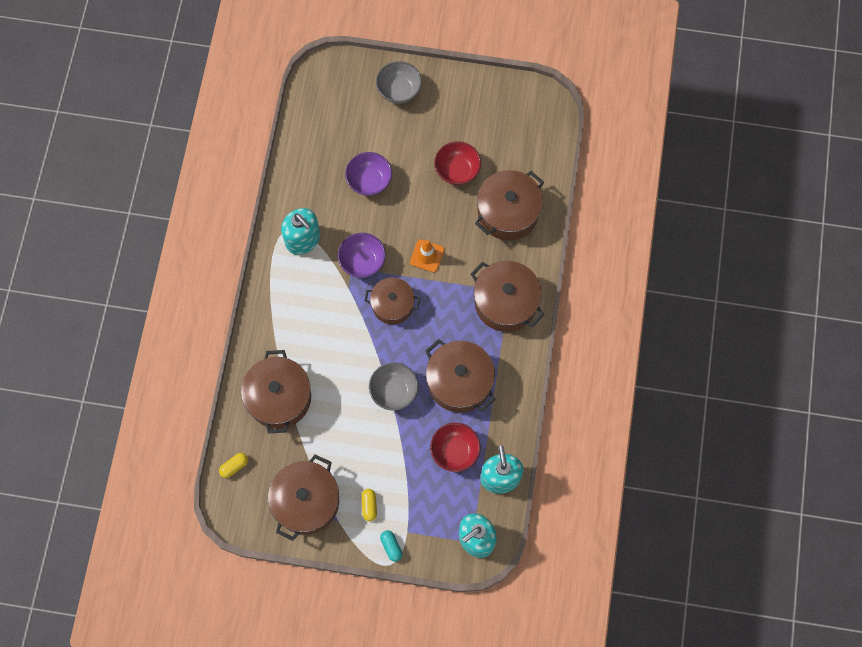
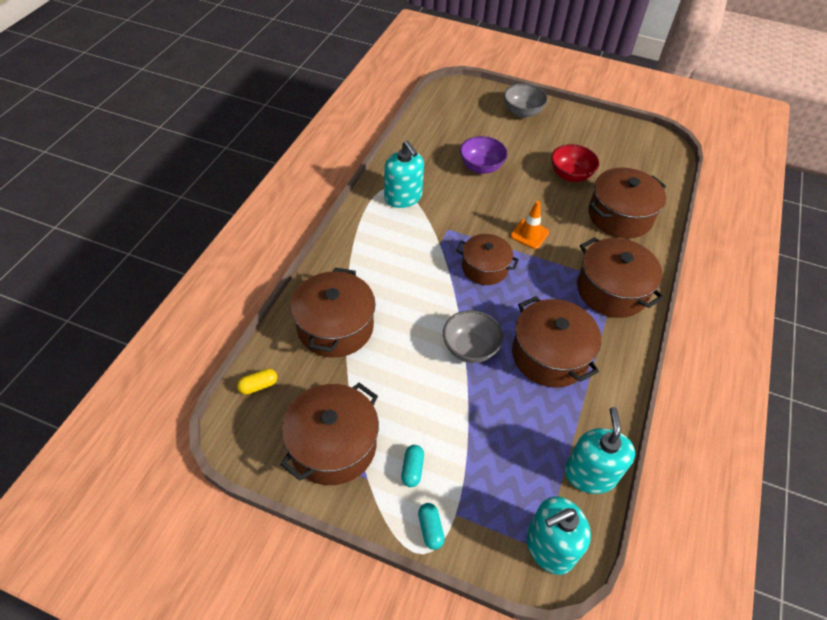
camera: 10 degrees right, 20 degrees down
purple bowl [338,233,386,278] -> none
yellow capsule [361,489,377,521] -> turquoise capsule [401,445,424,487]
red bowl [430,423,480,472] -> none

